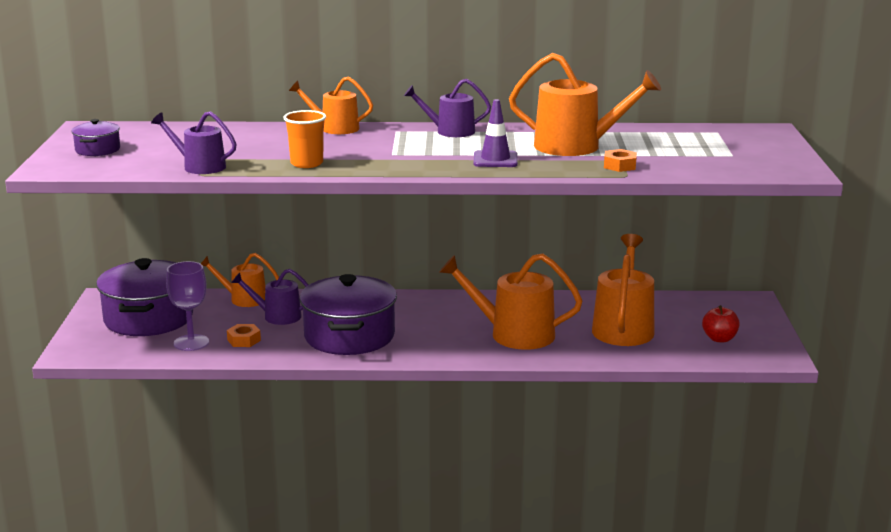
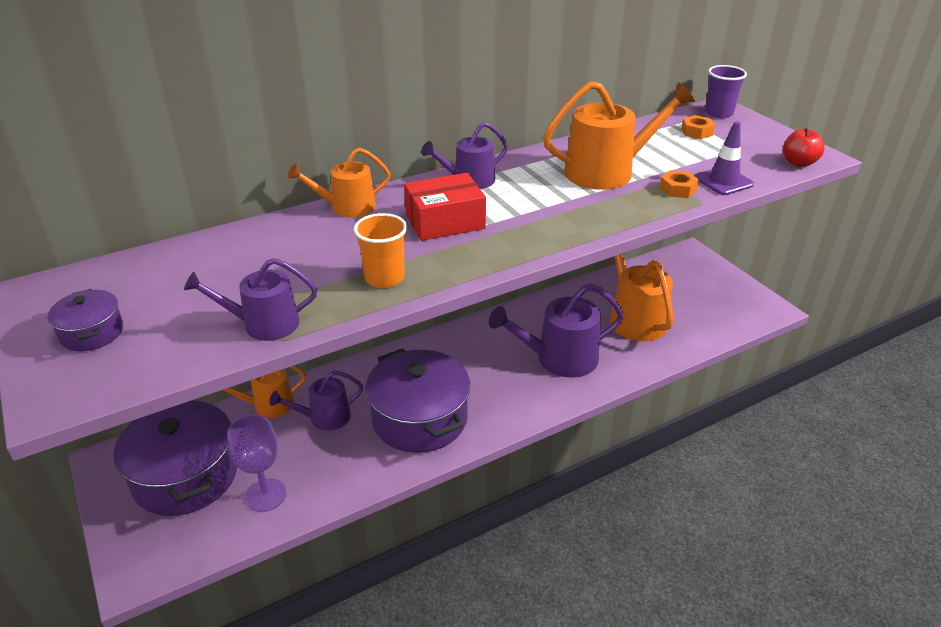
camera: 30 degrees left, 15 degrees up
orange nut [227,324,261,347] -> orange nut moved to [681,115,715,139]
orange watering can [439,253,582,350] -> purple watering can [489,284,624,377]
purple traffic cone [474,99,518,167] -> purple traffic cone moved to [695,121,754,195]
red apple [702,305,740,342] -> red apple moved to [783,127,825,167]
none -> red box [404,173,486,241]
none -> purple cup [705,65,747,118]

